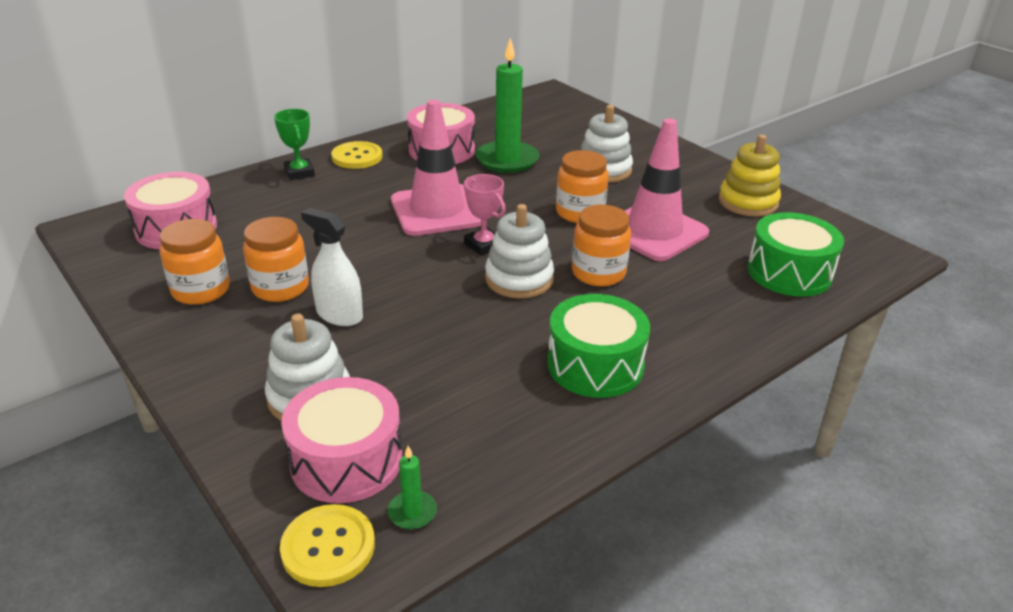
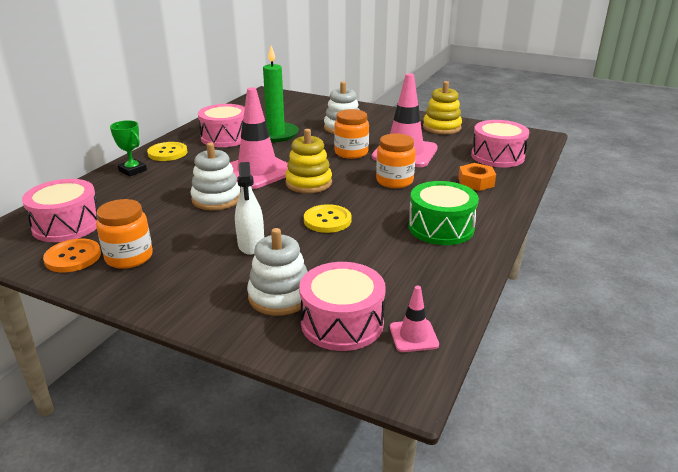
camera: 25 degrees left, 5 degrees down
orange jar [243,217,309,302] -> none
yellow button [280,504,375,587] -> yellow button moved to [304,204,352,233]
white spray bottle [301,208,363,326] -> white spray bottle turned 105 degrees counterclockwise [235,162,264,255]
green candle [388,446,437,529] -> pink traffic cone [390,286,439,352]
pink trophy [464,174,506,256] -> yellow stacking toy [285,129,332,193]
white stacking toy [485,204,554,298] -> white stacking toy moved to [190,143,240,210]
green drum [748,212,844,297] -> pink drum [471,120,529,167]
none -> orange button [43,239,101,272]
none -> orange nut [458,163,496,191]

